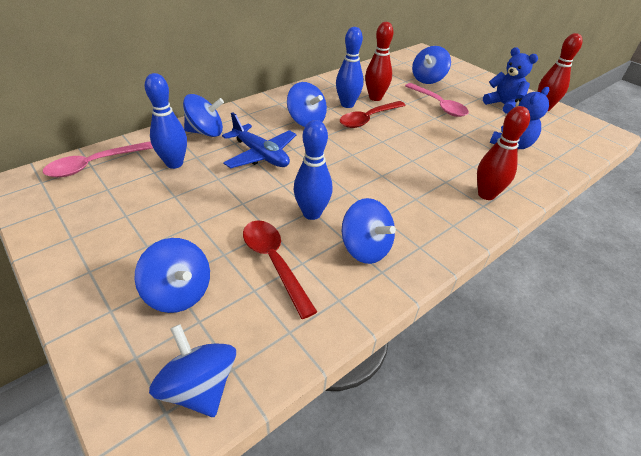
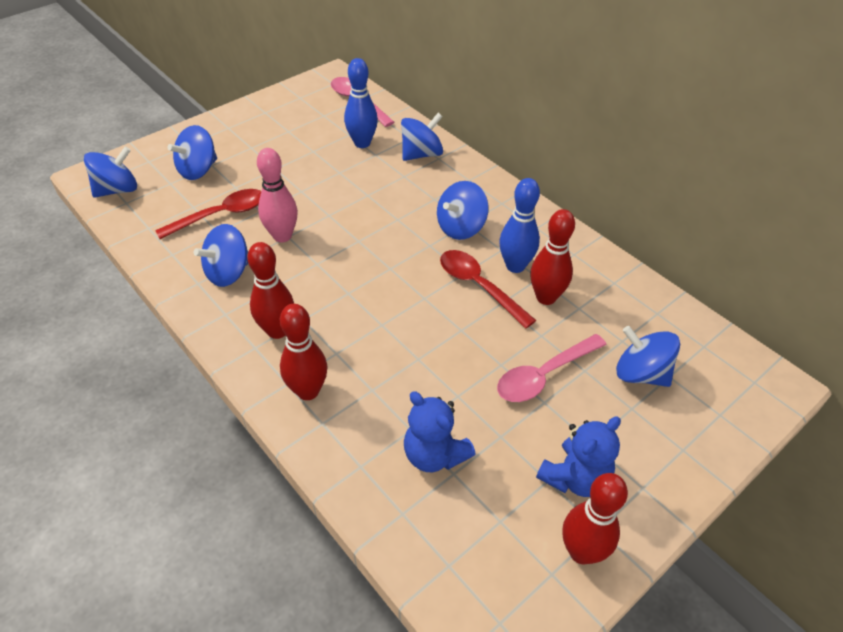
camera: 90 degrees right, 5 degrees up
blue spinning top [183,94,224,137] -> blue spinning top turned 120 degrees counterclockwise [401,113,443,161]
blue plane [222,112,296,169] -> none
blue bowling pin [294,120,332,220] -> pink bowling pin [257,148,298,242]
none -> red bowling pin [247,242,294,339]

